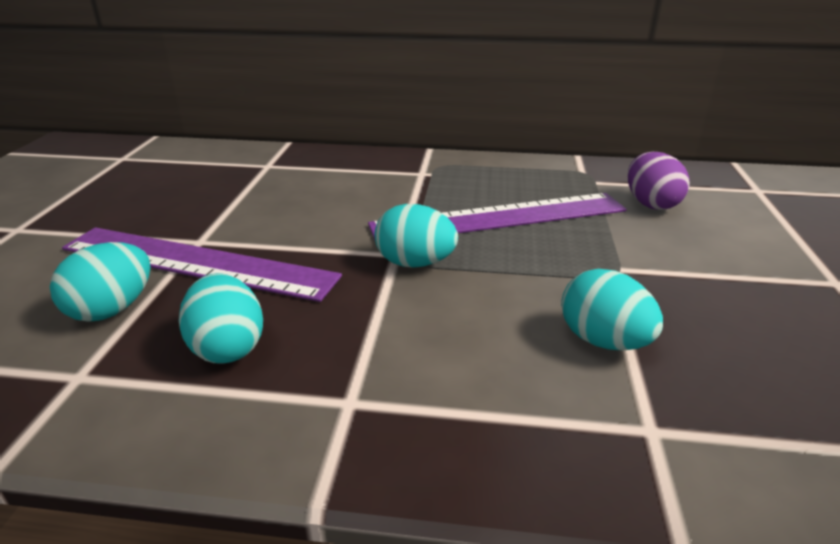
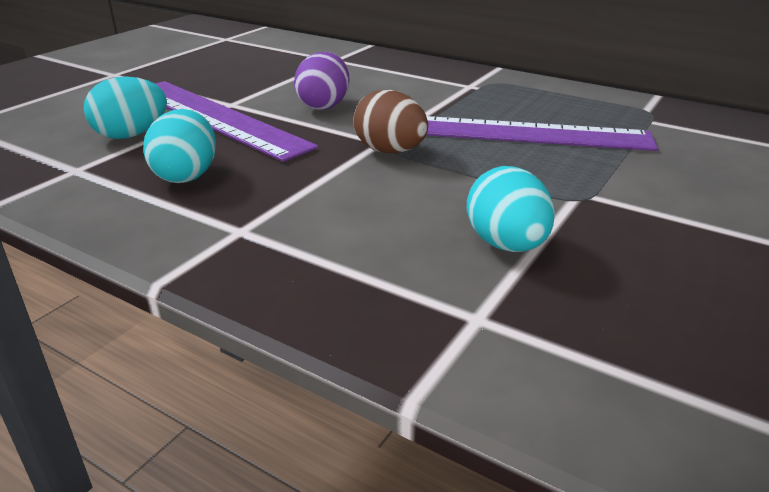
camera: 25 degrees right, 0 degrees up
turquoise egg [375,204,458,268] -> brown egg [353,89,428,154]
purple egg [628,152,690,210] -> purple egg moved to [294,52,350,110]

